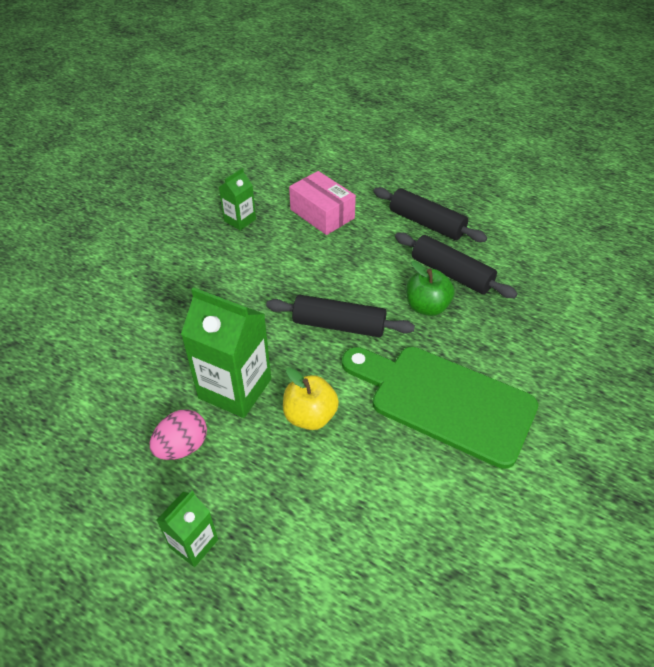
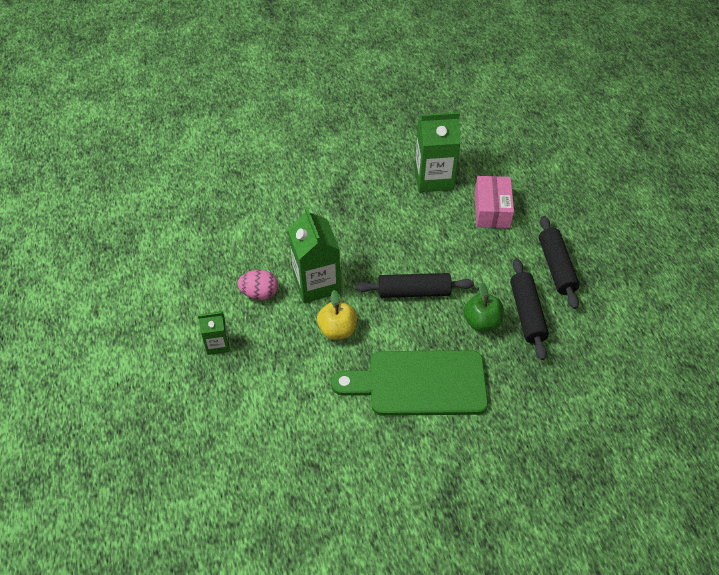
camera: 45 degrees right, 5 degrees up
green carton [219,168,256,230] -> green carton [414,112,461,192], size x1.84
black rolling pin [266,295,415,338] -> black rolling pin turned 60 degrees counterclockwise [355,273,474,298]
green cutting board [342,347,539,469] -> green cutting board turned 75 degrees counterclockwise [331,350,488,416]

